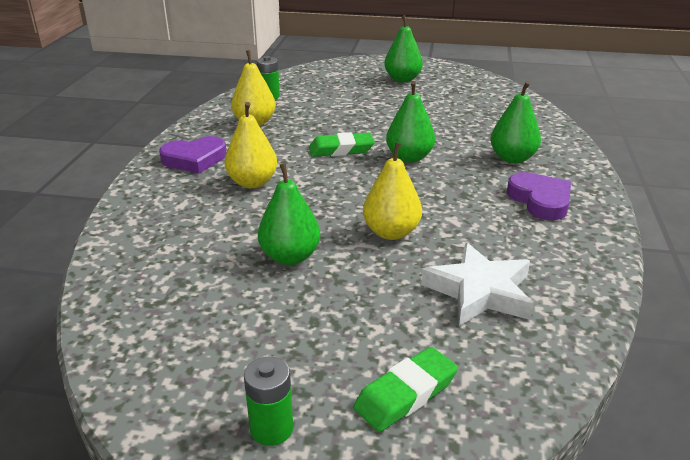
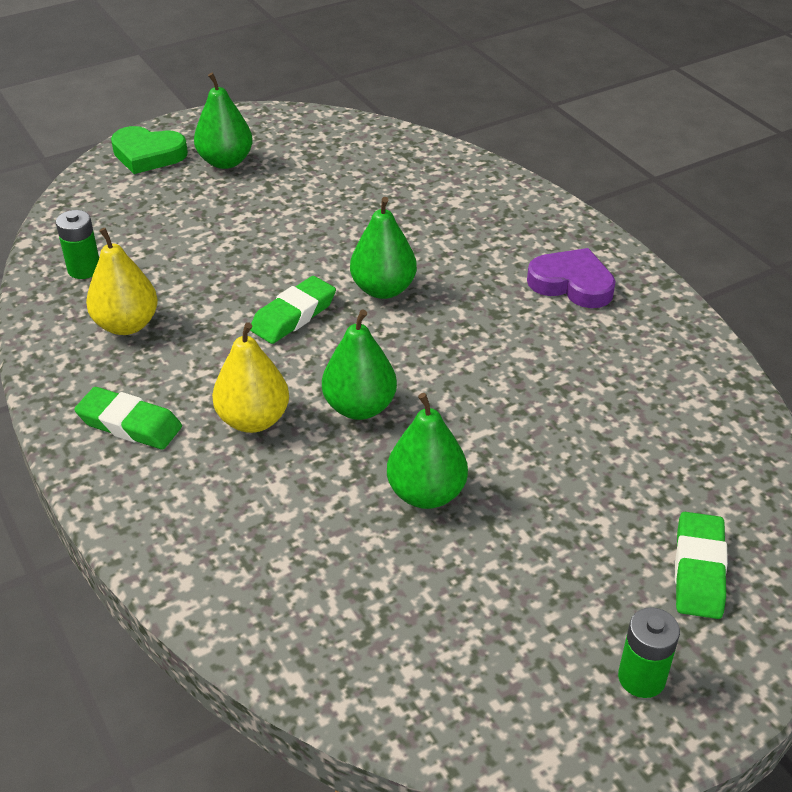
camera: 40 degrees left, 10 degrees up
purple heart [159,136,227,174] -> green eraser [74,387,182,450]
yellow pear [363,142,422,240] -> none
white star [421,242,533,326] -> none
green pear [490,81,541,163] -> green pear moved to [322,310,397,420]
none -> green heart [111,126,188,174]

